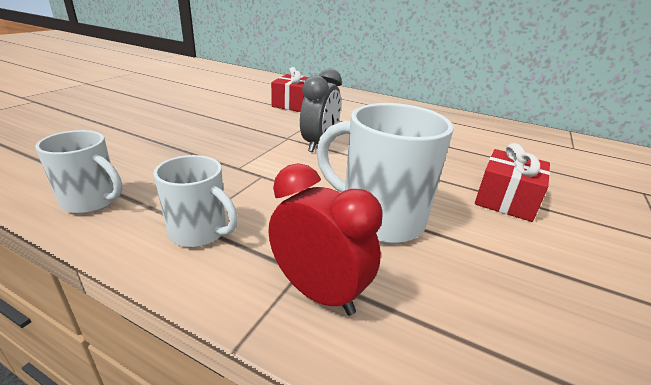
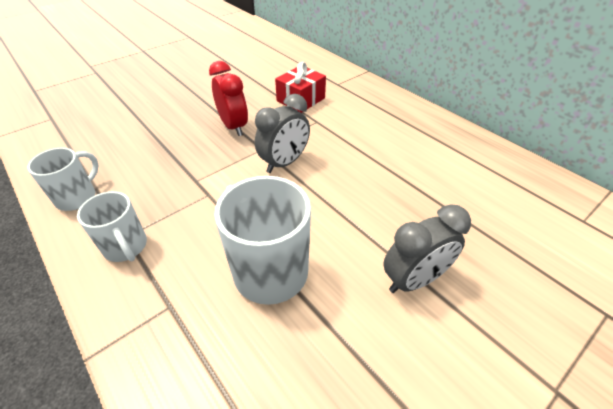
camera: 25 degrees right, 15 degrees up
white mug [35,130,123,214] -> white mug turned 105 degrees counterclockwise [27,148,99,211]
red clock [268,163,383,316] -> red clock moved to [209,61,248,136]
red gift [475,143,550,222] -> grey clock [383,204,471,293]

